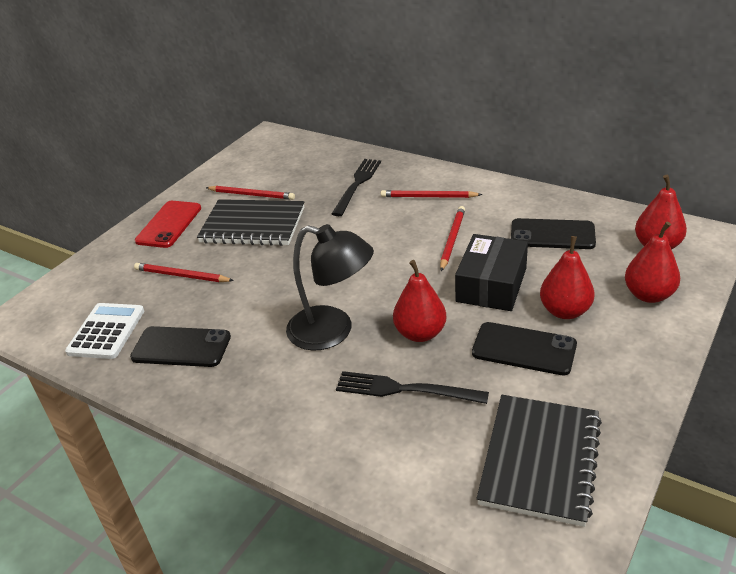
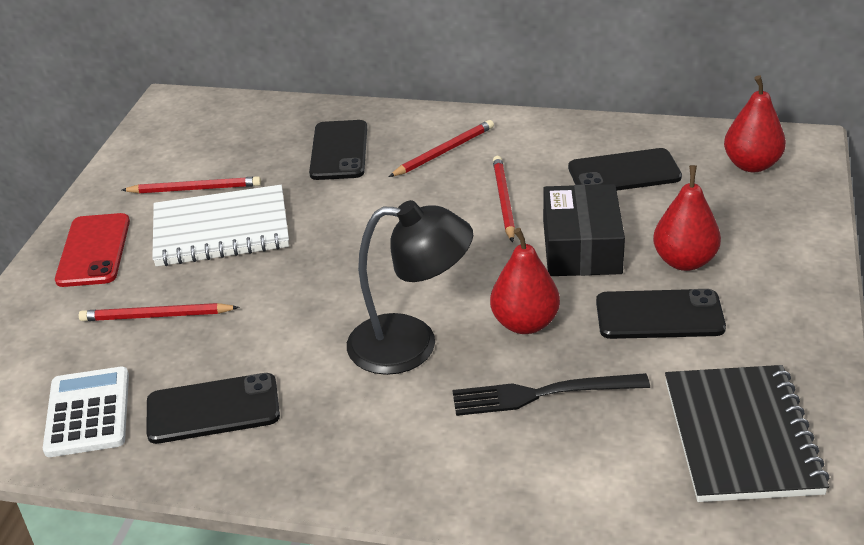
camera: 20 degrees left, 0 degrees up
black notebook [197,199,304,246] -> white notebook [152,185,289,266]
black fork [332,159,381,216] -> black phone [309,120,367,180]
red pencil [381,190,482,198] -> red pencil turned 150 degrees clockwise [389,120,494,177]
red pear [625,221,680,303] -> none

